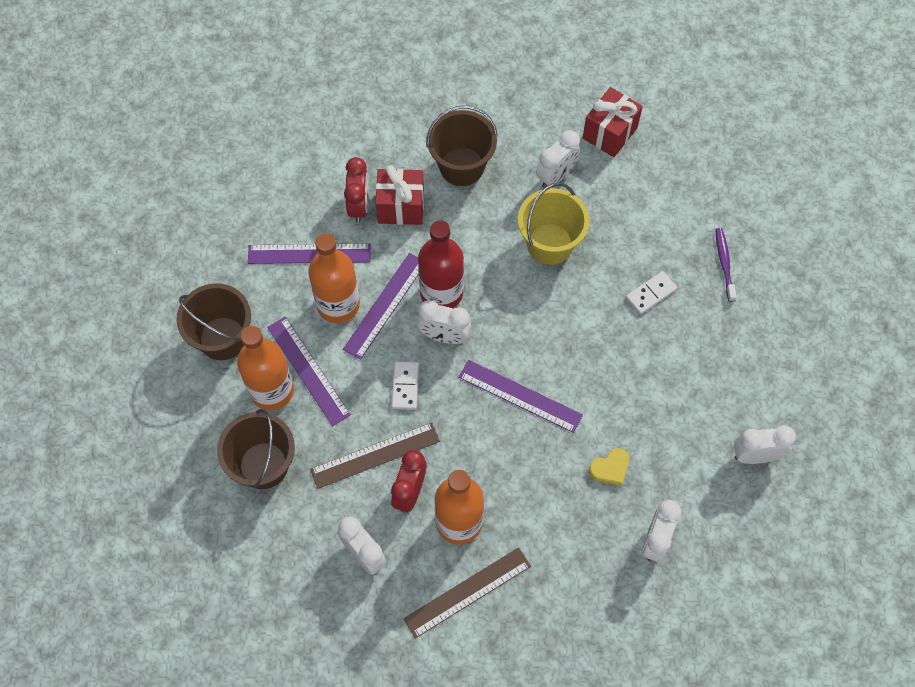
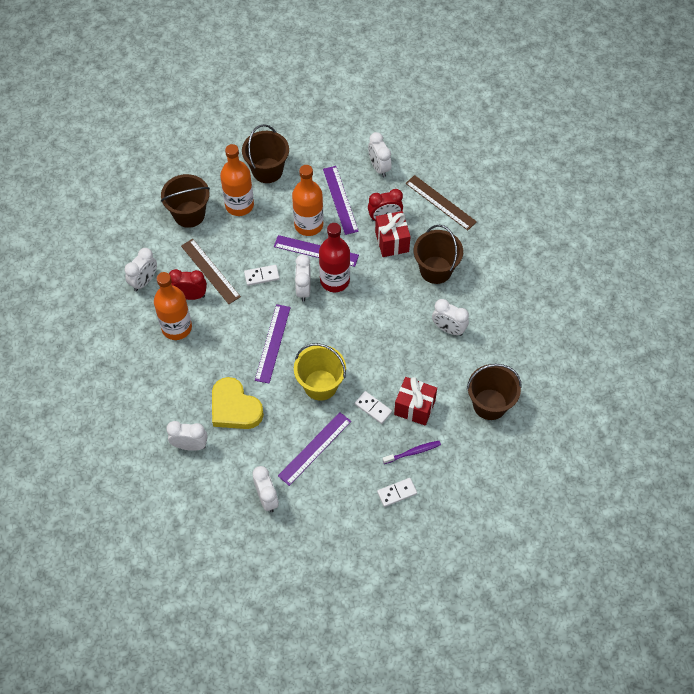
camera: 75 degrees right, 5 degrees down
purple ruler [267,317,351,426] -> purple ruler moved to [278,412,351,486]
brown ruler [403,547,531,638] -> brown ruler moved to [405,175,477,230]
yellow bucket [518,183,590,265] -> yellow bucket moved to [294,343,346,401]
red gift [583,87,643,157] -> red gift moved to [394,377,437,426]
yellow heart [589,448,630,486] -> yellow heart [212,377,264,429], size x2.01
none -> white clock [368,132,392,177]
none -> white domino [377,478,417,507]
none -> brown bucket [467,364,522,420]

